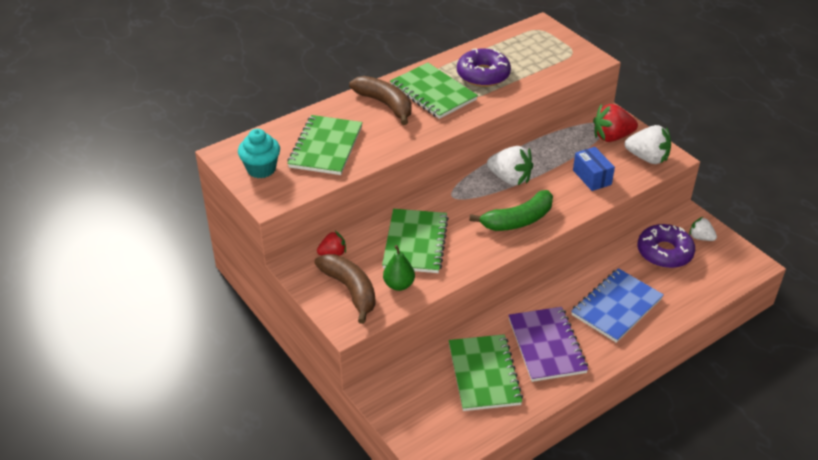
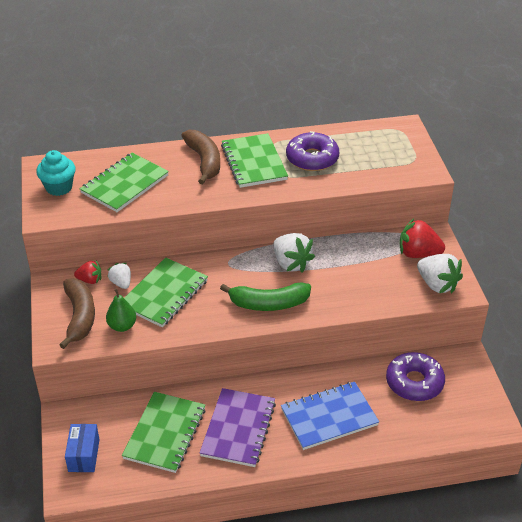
camera: 25 degrees right, 0 degrees up
blue box [573,147,615,191] -> blue box moved to [65,424,100,472]
white strawberry [689,217,717,241] -> white strawberry moved to [107,263,131,289]

